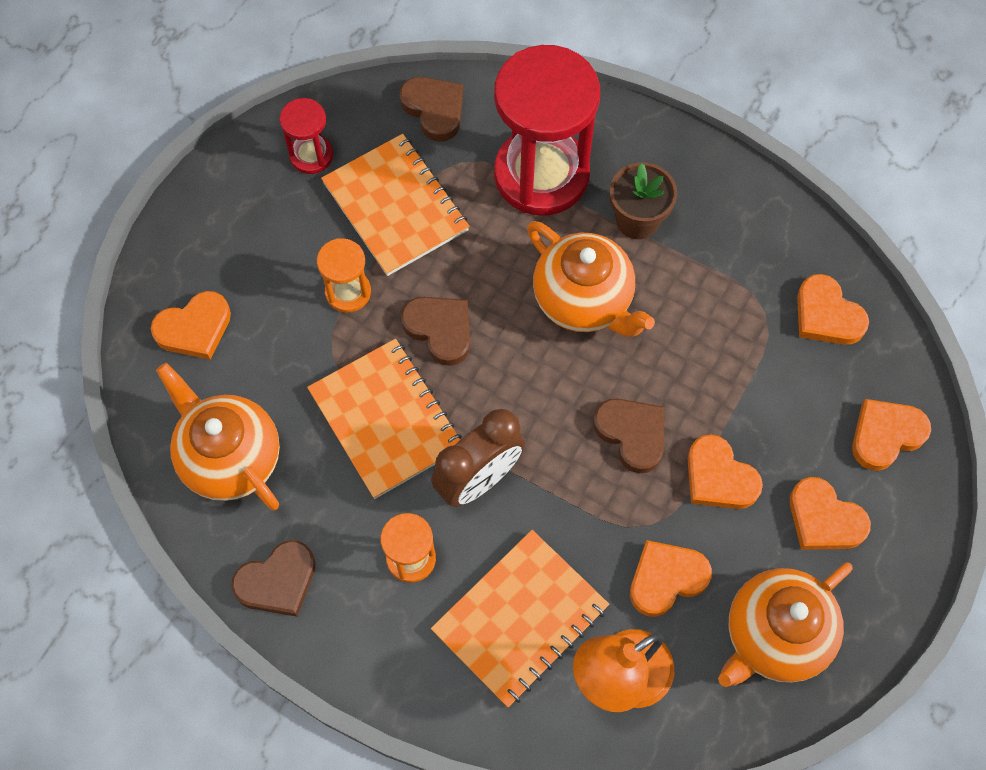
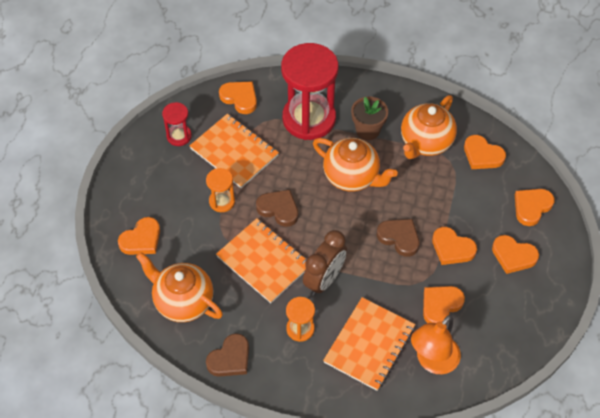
camera: 15 degrees left, 10 degrees down
brown heart [400,77,463,141] -> orange heart [219,82,257,114]
orange teapot [718,562,853,687] -> orange teapot moved to [401,95,457,159]

